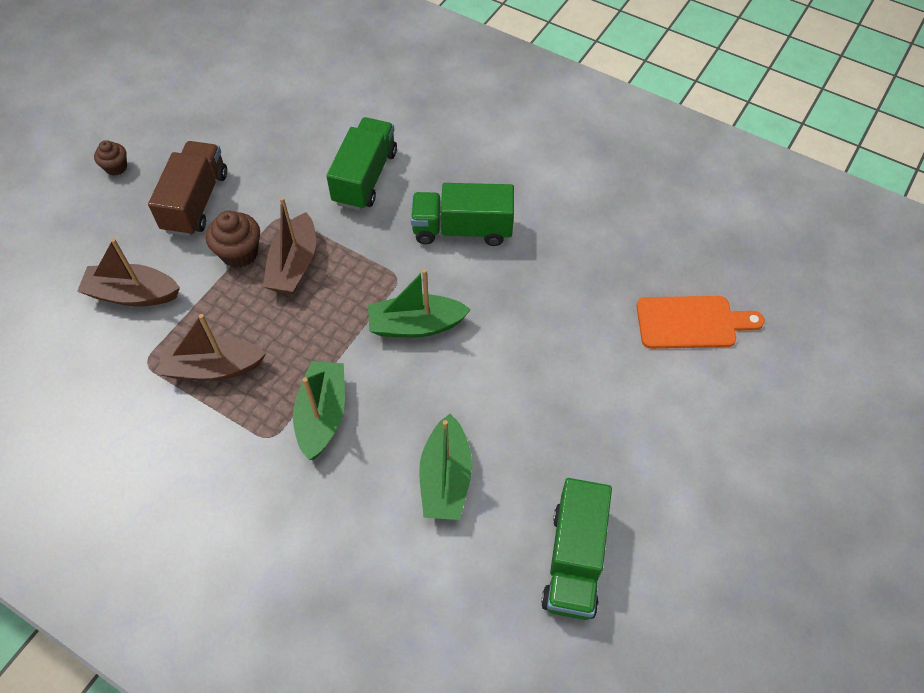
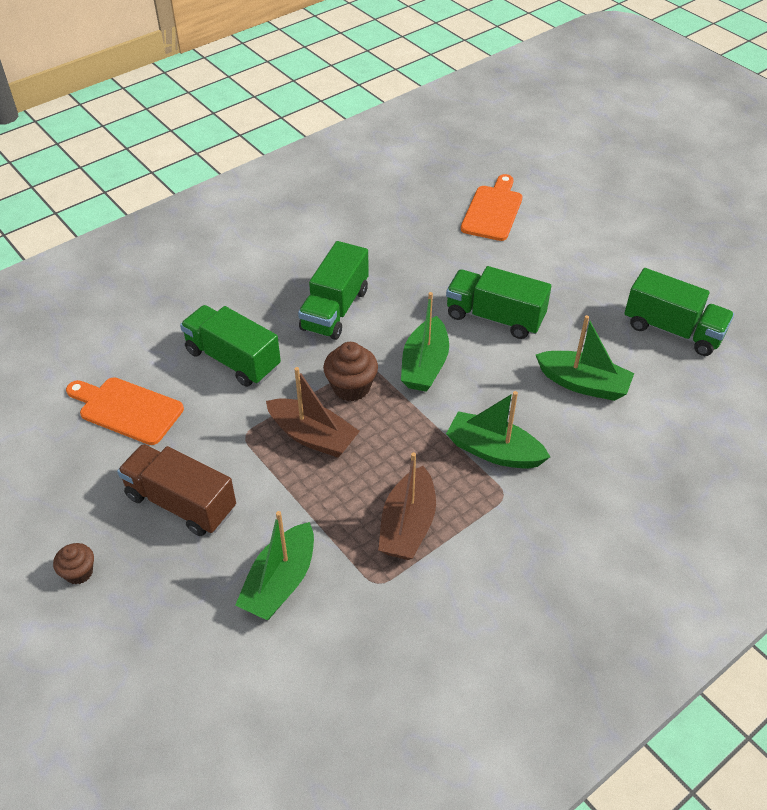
camera: 70 degrees left, 10 degrees down
brown boat [77,238,180,307] -> green boat [235,511,314,620]
brown cupcake [206,211,260,268] -> brown cupcake moved to [323,342,378,401]
none -> orange cutting board [66,377,184,445]
none -> green truck [446,266,551,339]

